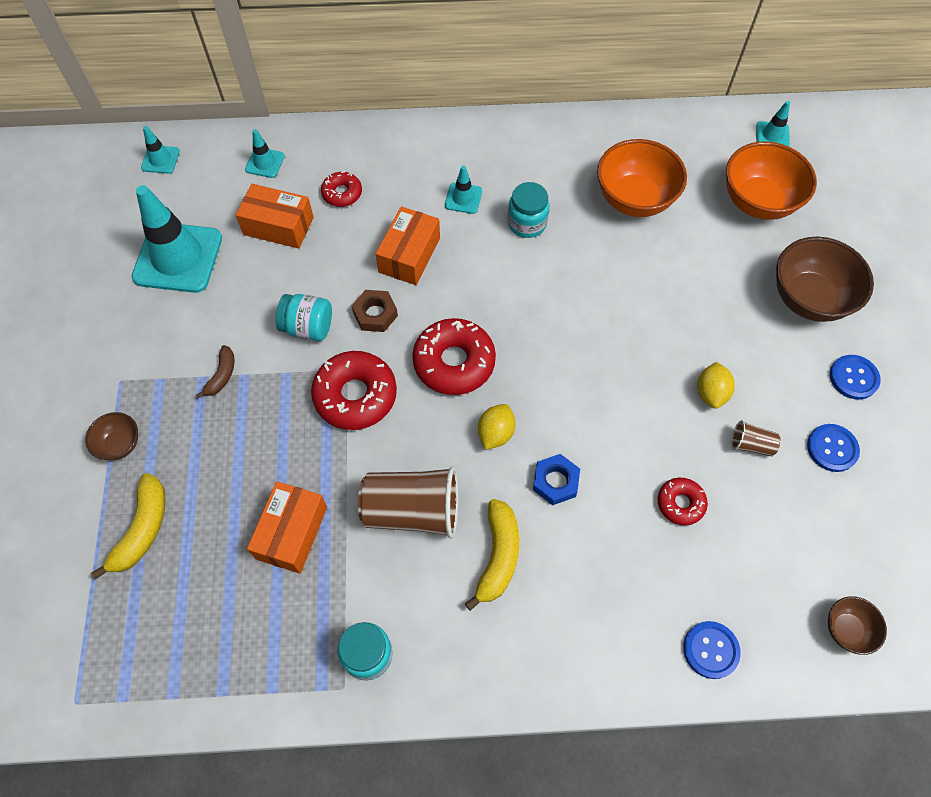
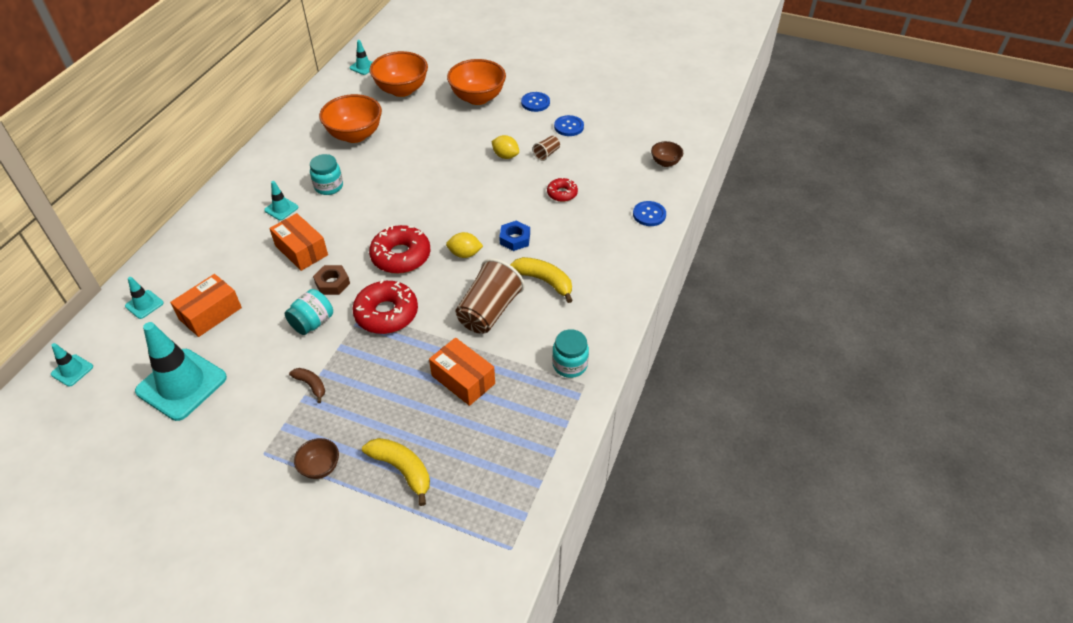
camera: 65 degrees left, 15 degrees down
red donut [321,171,362,207] -> none
yellow lemon [478,404,516,450] -> yellow lemon turned 45 degrees counterclockwise [446,232,483,258]
brown bowl [776,237,874,322] -> orange bowl [447,59,506,105]

